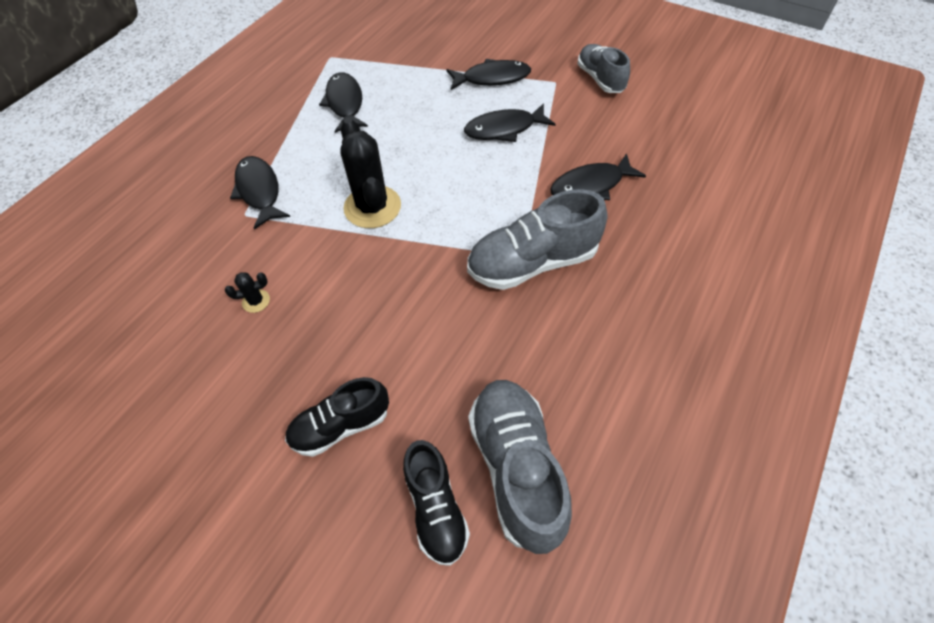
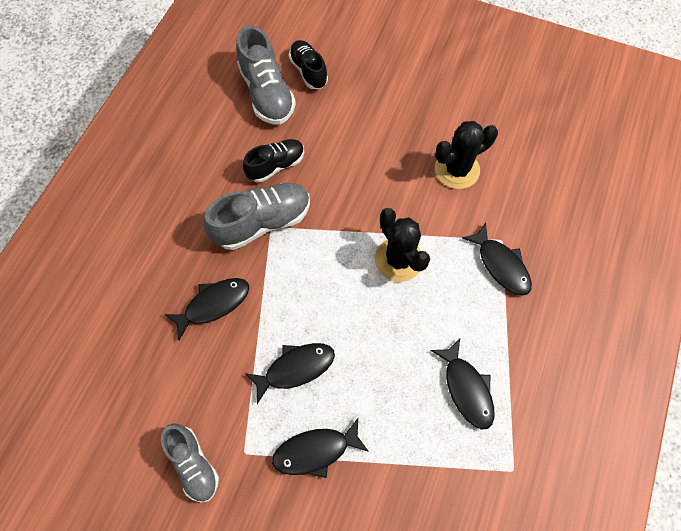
camera: 170 degrees right, 10 degrees up
black cactus [225,272,270,313] -> black cactus [435,121,498,189], size x2.30
black shoe [285,377,389,457] -> black shoe moved to [243,139,304,183]

